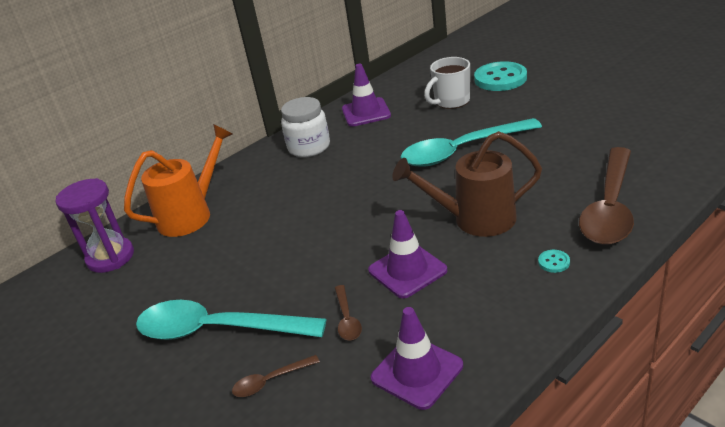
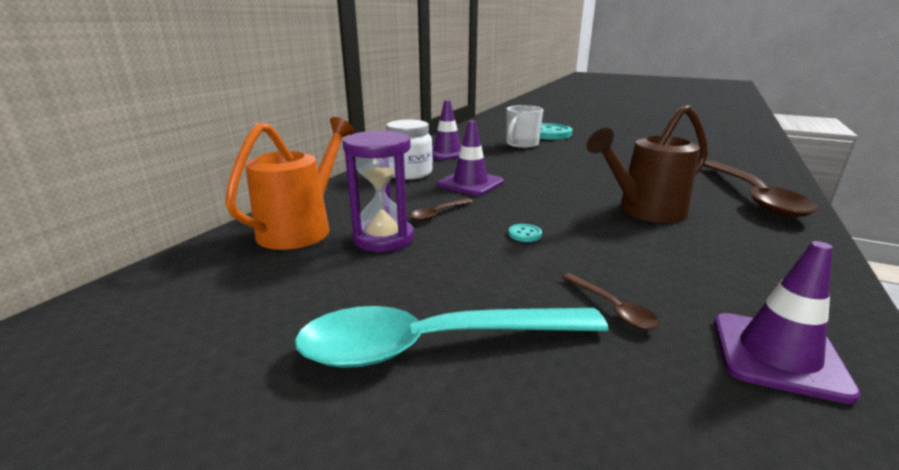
camera: 25 degrees left, 10 degrees down
purple hourglass [56,178,134,273] -> purple hourglass moved to [343,130,414,252]
brown spoon [232,355,320,397] -> brown spoon moved to [410,198,473,221]
purple traffic cone [368,210,447,298] -> purple traffic cone moved to [437,121,504,196]
turquoise spoon [401,118,542,167] -> none
turquoise button [538,250,570,273] -> turquoise button moved to [509,224,542,242]

